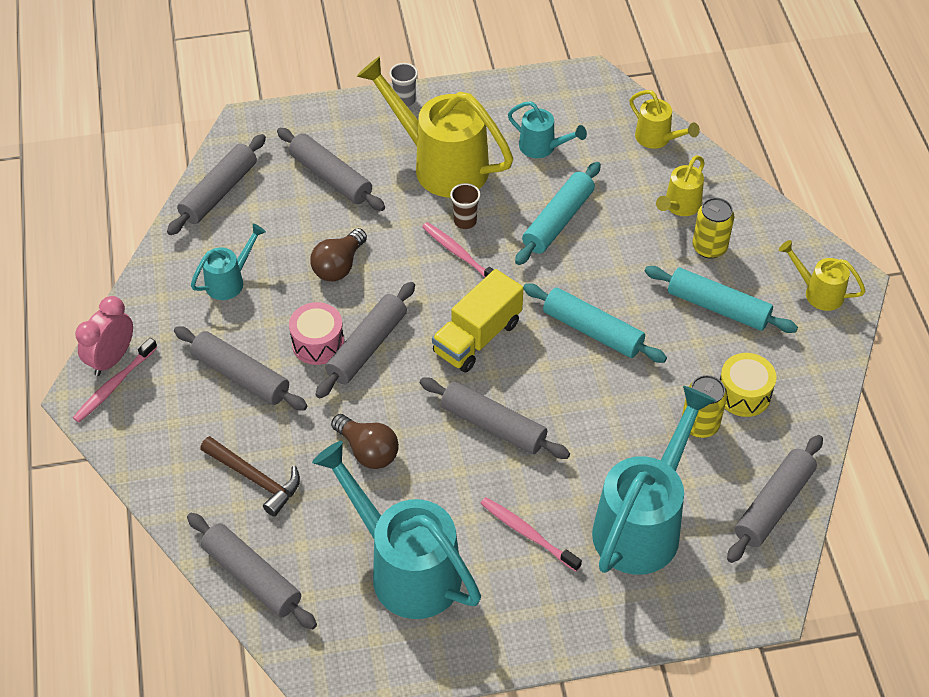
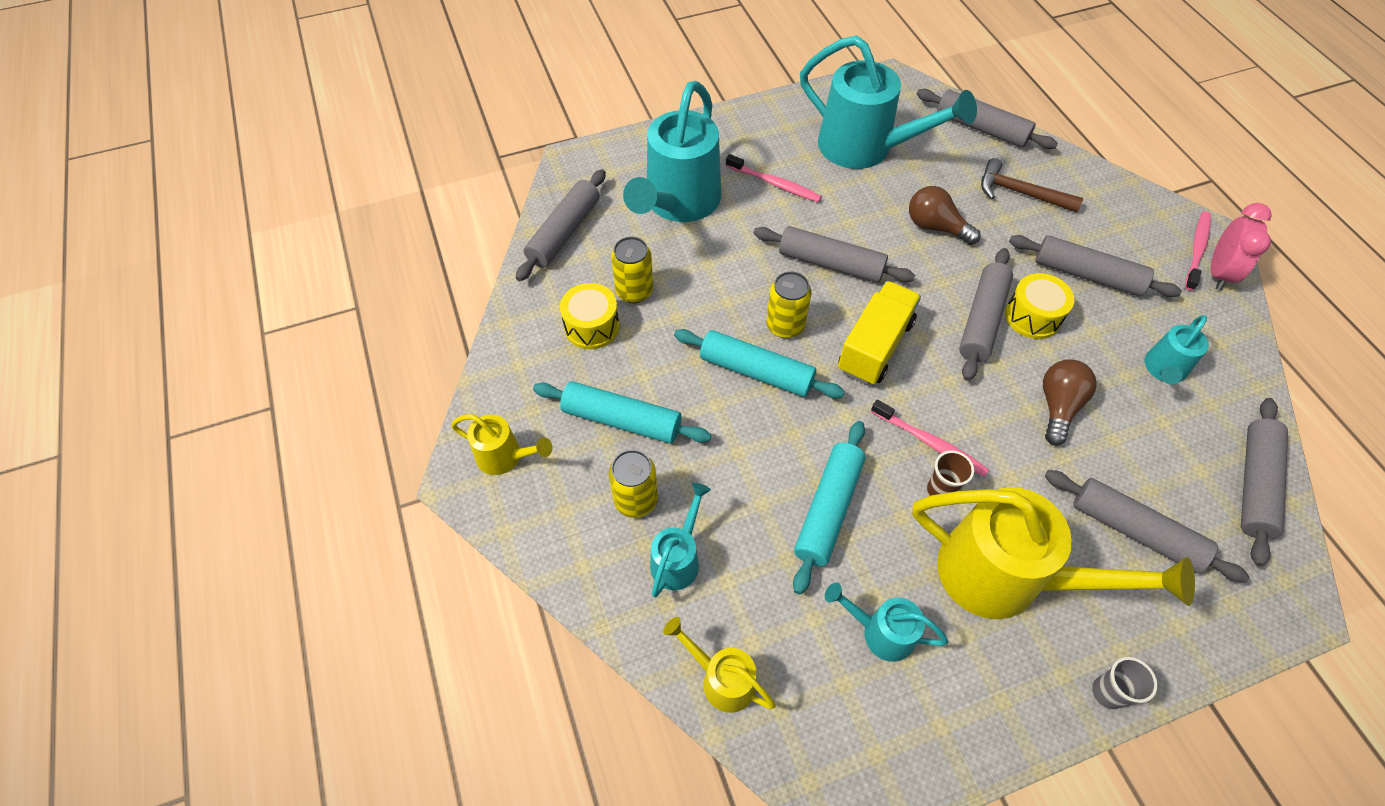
camera: 170 degrees right, 5 degrees up
pink drum [289,302,344,365] -> yellow drum [1005,273,1074,339]
yellow watering can [656,155,705,216] -> turquoise watering can [650,483,711,598]
none -> yellow can [766,271,812,338]

